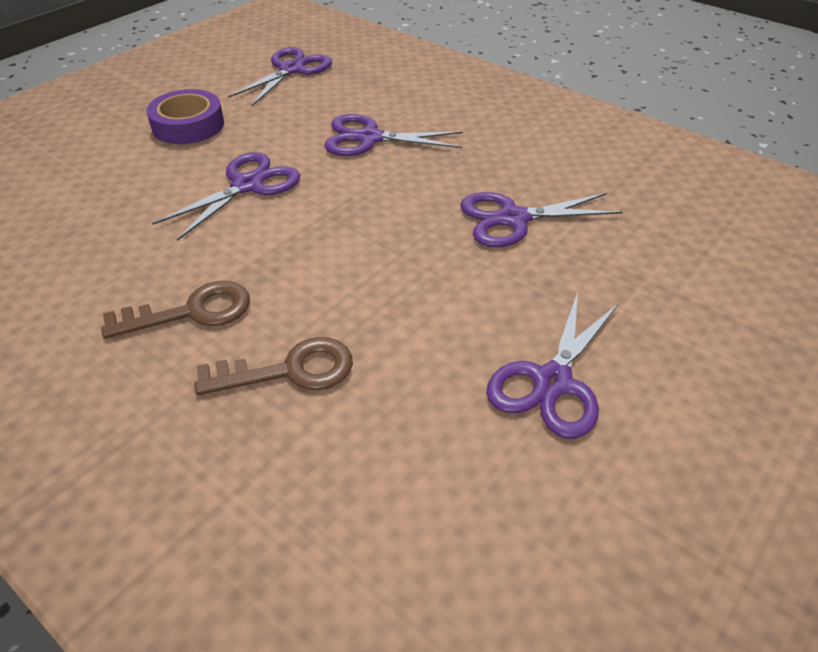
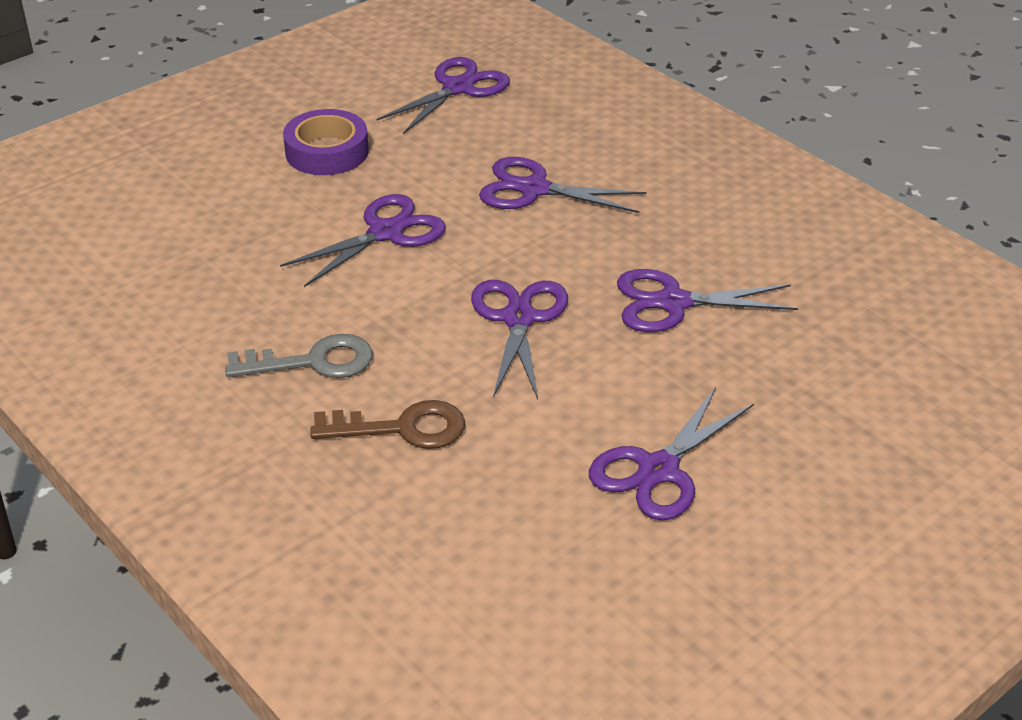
camera: 10 degrees right, 5 degrees down
brown key [101,281,250,339] -> grey key [225,334,373,378]
none -> purple scissors [471,280,568,399]

